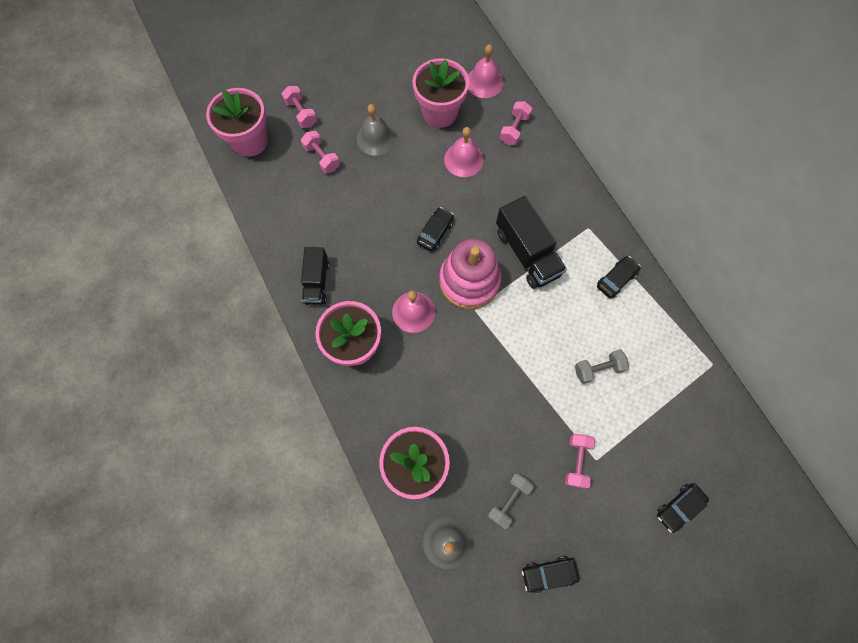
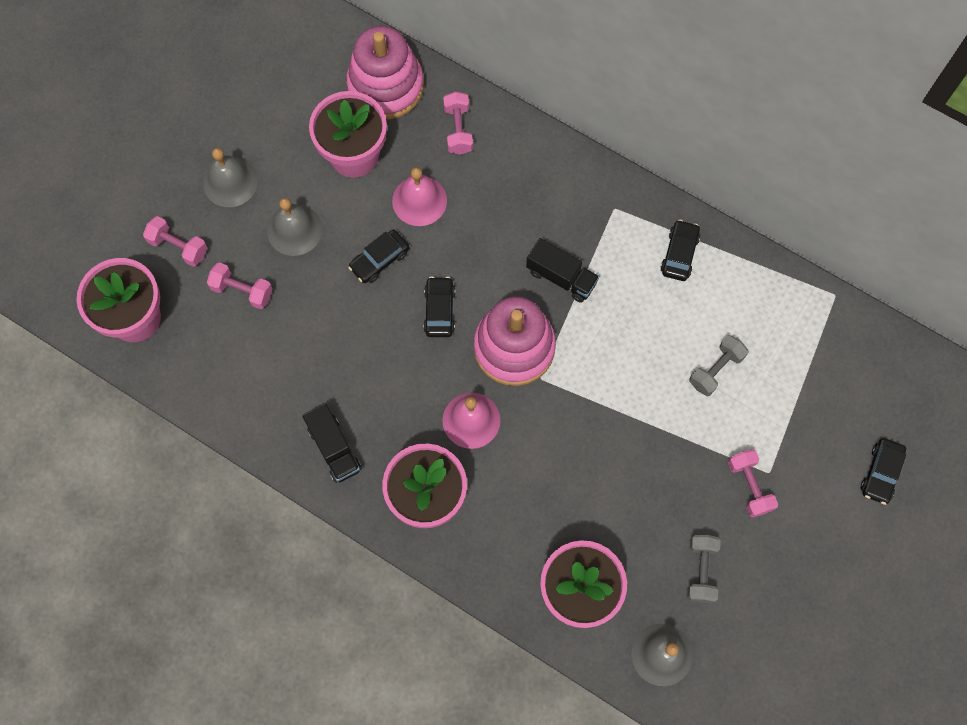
camera: 30 degrees left, 0 degrees up
pink bell [468,44,503,98] -> pink stacking toy [346,26,424,119]
black truck [496,196,567,289] -> black truck [526,238,599,303], size x0.64
black car [522,556,579,593] -> black car moved to [348,230,409,283]
none -> grey bell [203,148,258,207]

